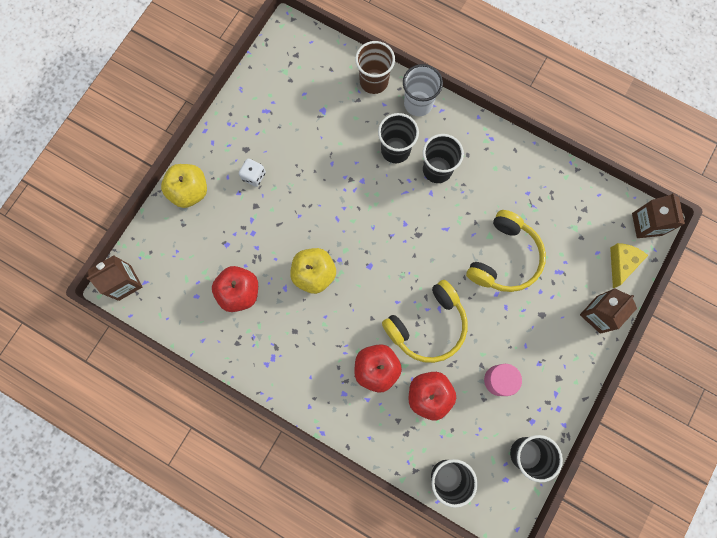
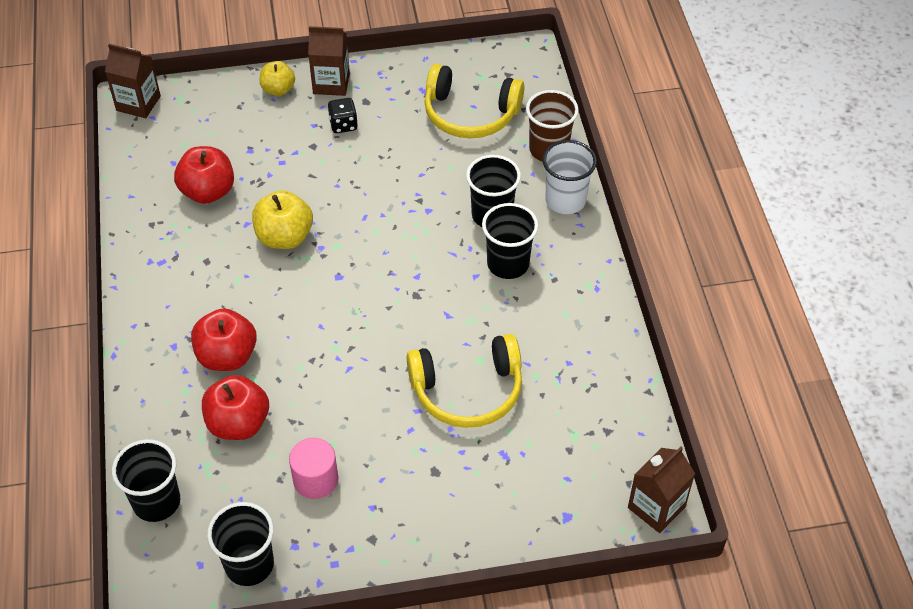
camera: 50 degrees right, 25 degrees down
yellow apple [161,164,207,208] -> yellow apple [260,61,295,96], size x0.64
white dice [239,159,266,187] -> black dice [328,98,358,133]
yellow headphones [382,280,468,363] -> yellow headphones moved to [424,64,524,138]
brown carton [580,288,637,334] -> brown carton moved to [308,26,350,96]
yellow cheese [610,243,648,288] -> none

